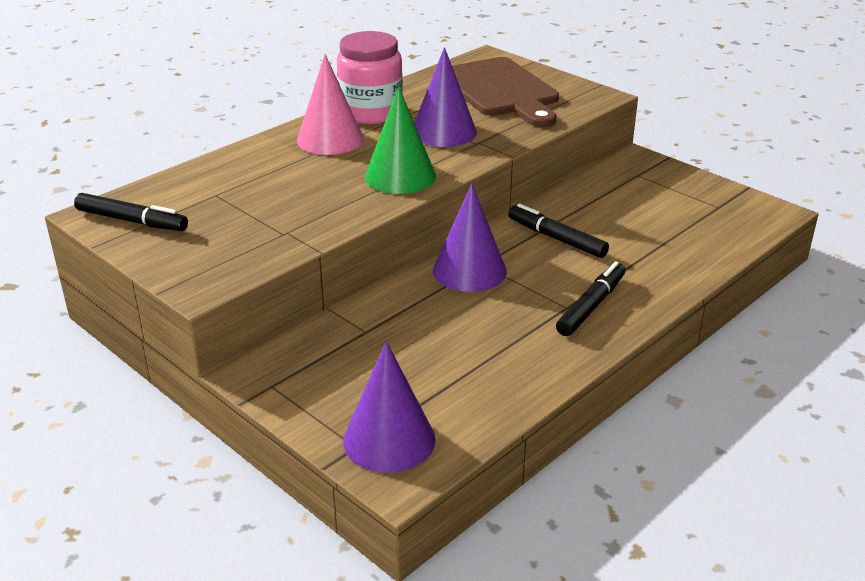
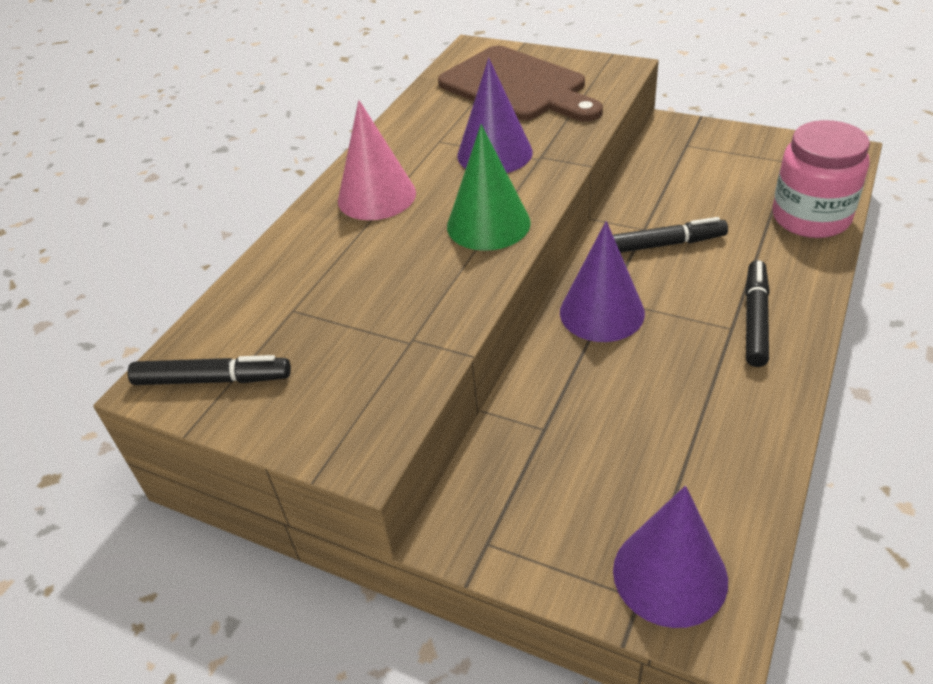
camera: 15 degrees left, 10 degrees up
pink jar [337,31,403,124] -> pink jar moved to [773,120,870,238]
black marker [508,204,609,258] -> black marker turned 150 degrees clockwise [613,217,728,253]

